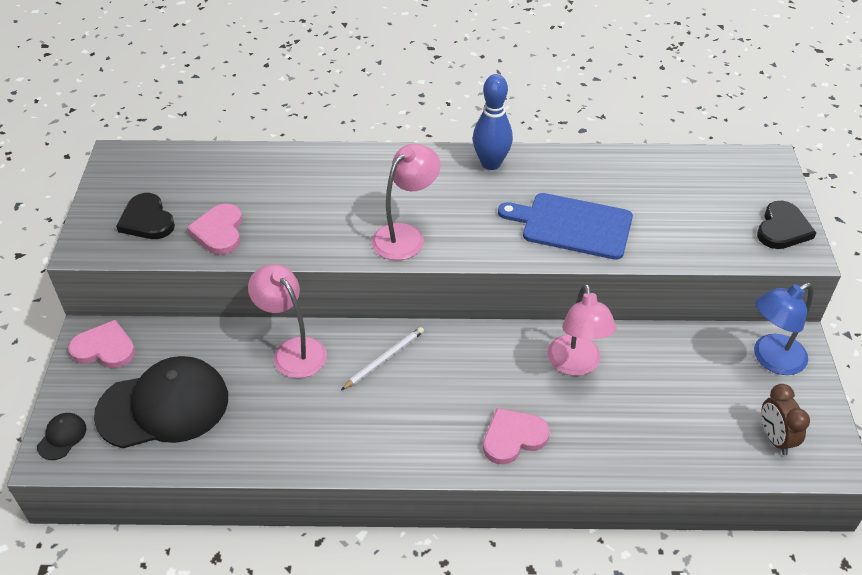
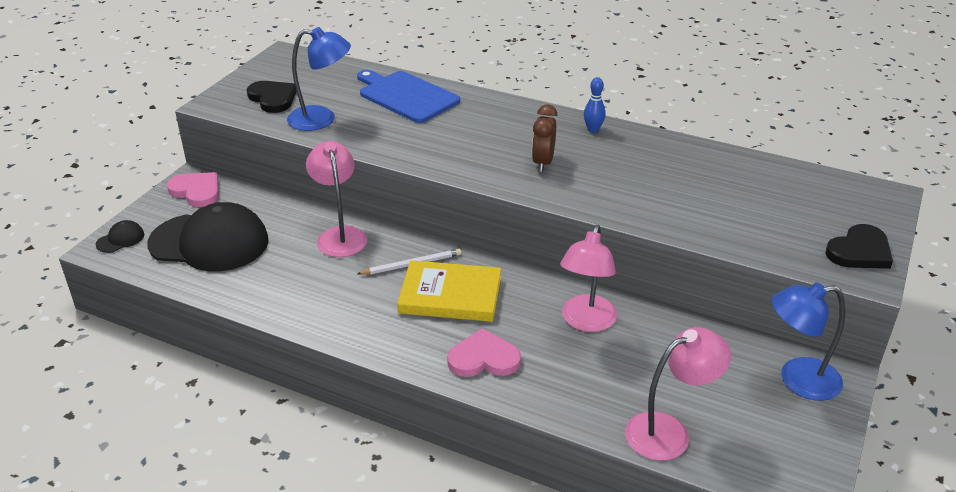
camera: 25 degrees right, 10 degrees down
black heart [116,193,175,239] -> black heart turned 150 degrees clockwise [247,81,297,113]
pink heart [187,204,242,255] -> blue lamp [287,27,351,131]
pink lamp [372,144,441,260] -> pink lamp moved to [625,327,731,461]
blue bowling pin [473,74,513,170] -> blue bowling pin [584,77,606,133], size x0.55
blue cutting board [498,193,633,260] -> blue cutting board moved to [357,70,460,123]
brown clock [761,384,810,455] -> brown clock moved to [532,104,558,172]
none -> yellow book [397,260,501,322]

